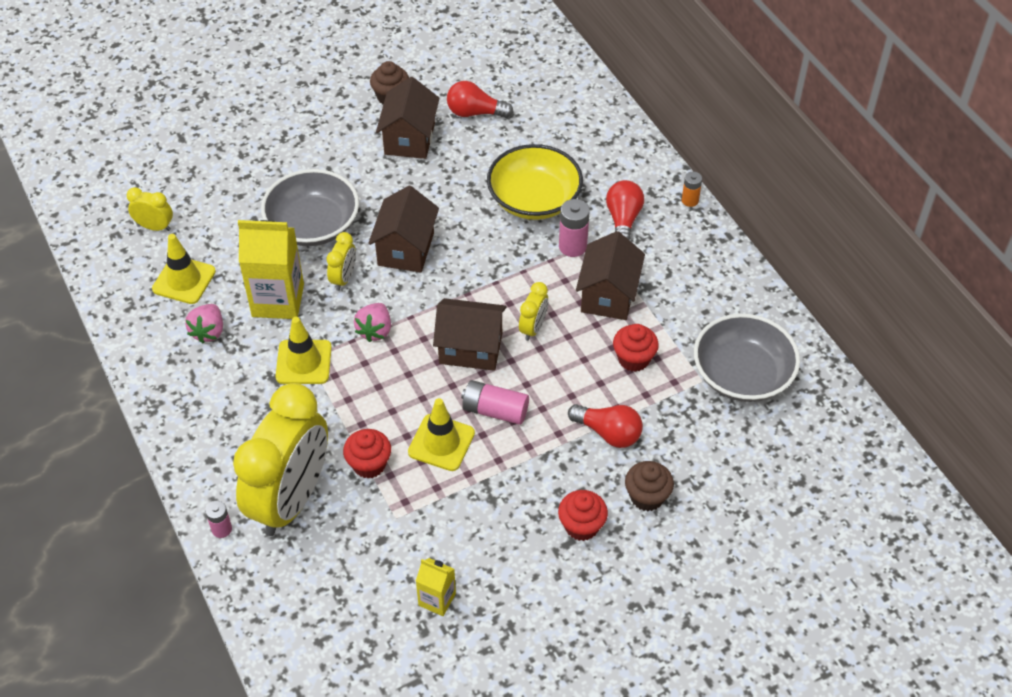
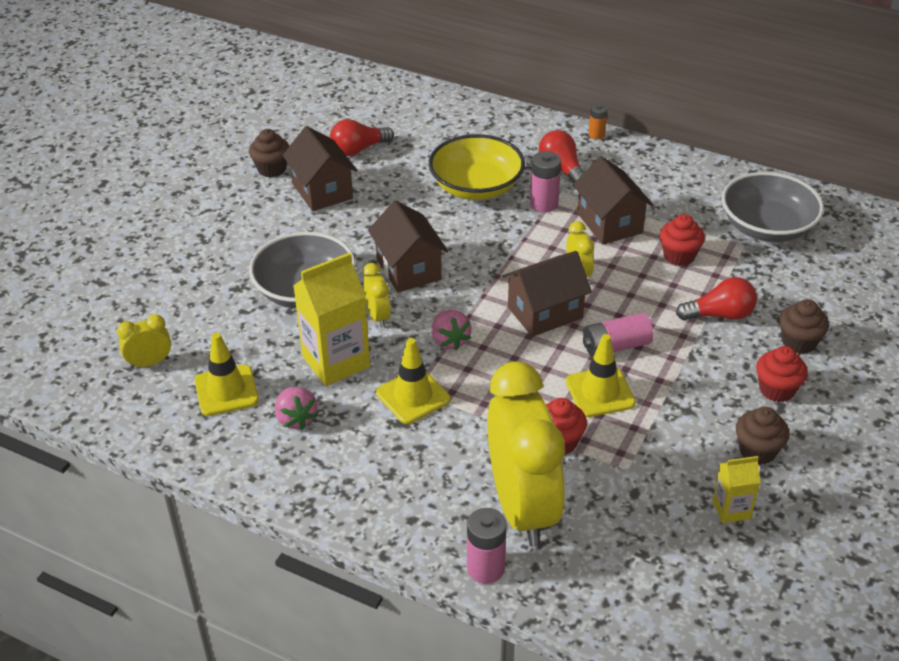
camera: 35 degrees left, 10 degrees down
pink battery [205,501,232,538] -> pink battery [467,508,507,584], size x1.61
none -> brown cupcake [736,407,790,465]

